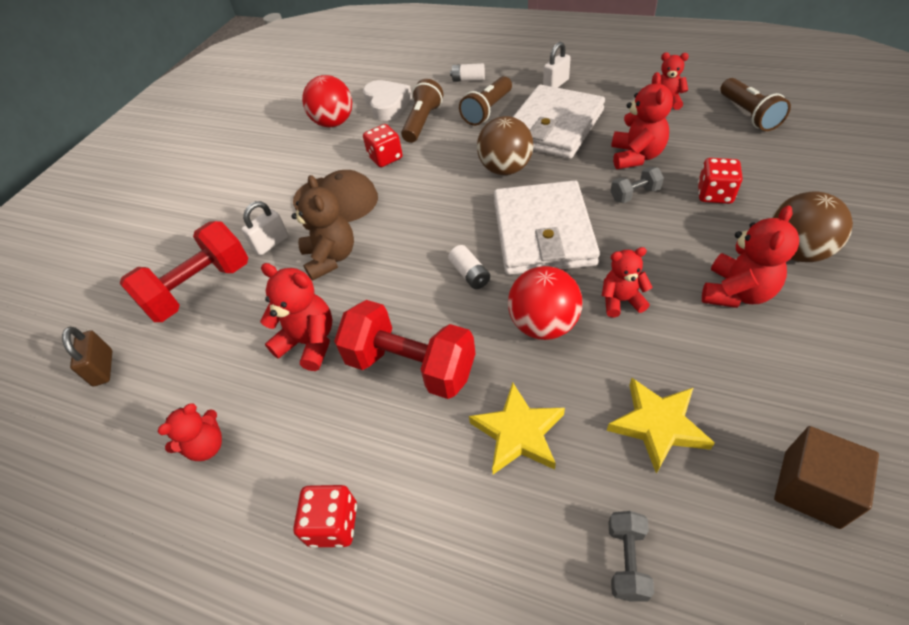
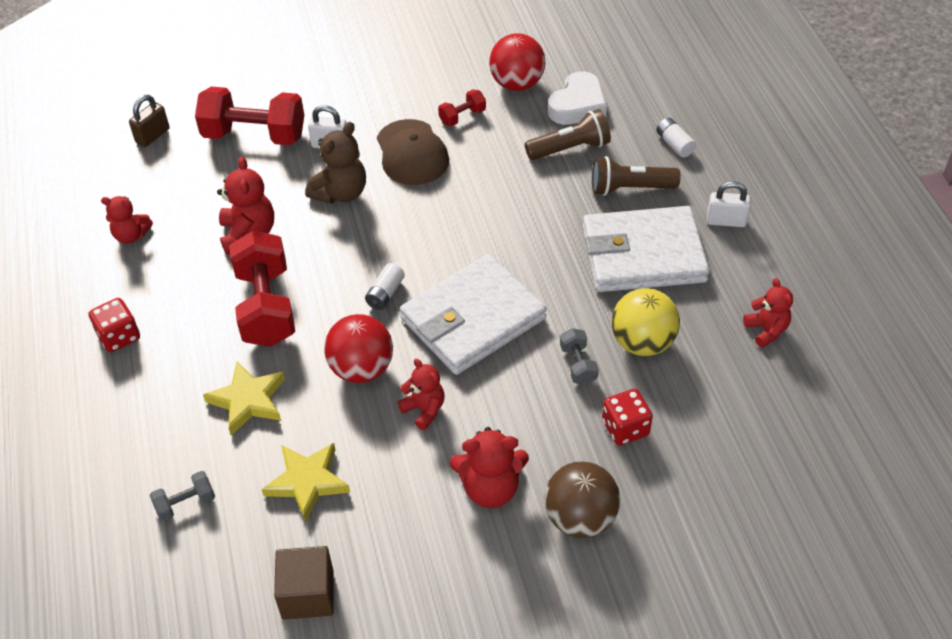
camera: 50 degrees right, 0 degrees up
red dice [363,124,403,167] -> none
brown ball [477,116,533,175] -> none
red teddy bear [611,72,673,169] -> yellow ball [612,288,680,356]
grey dumbbell [611,167,664,203] -> grey dumbbell turned 45 degrees clockwise [560,328,599,385]
brown flashlight [720,78,791,131] -> none
none -> red dumbbell [438,89,486,126]

